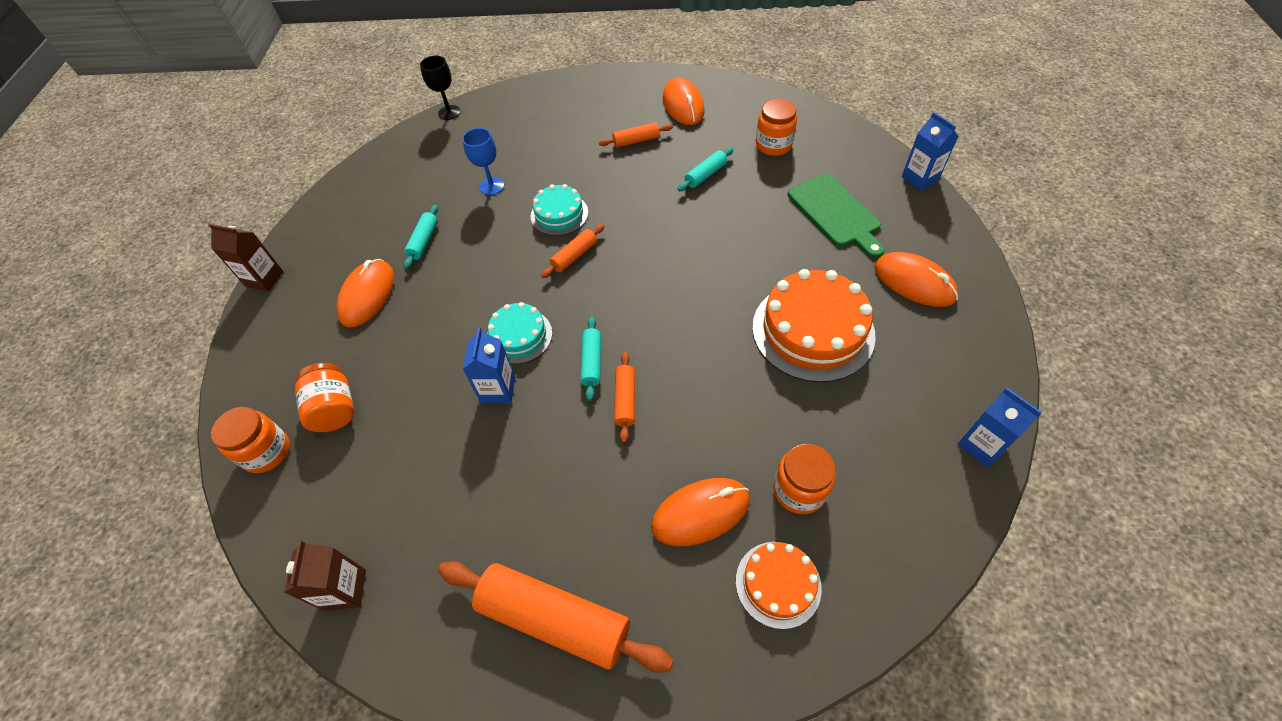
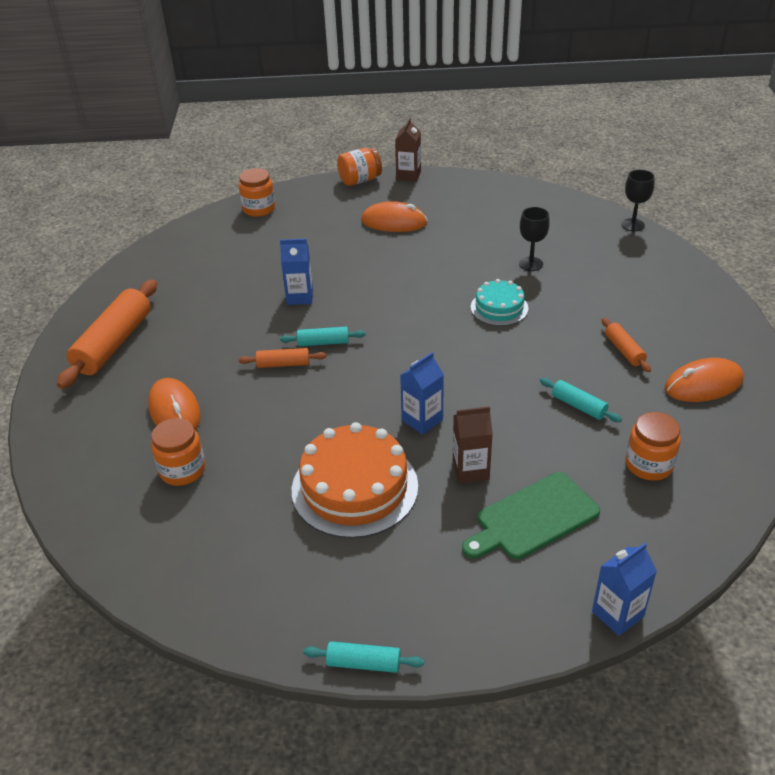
camera: 85 degrees right, 15 degrees down
brown carton [284,541,366,611] -> brown carton moved to [453,406,493,483]
orange jar [295,363,354,432] -> orange jar moved to [337,148,382,186]
turquoise rolling pin [404,205,438,269] -> turquoise rolling pin moved to [303,641,424,673]
blue goblet [462,128,504,195] -> black goblet [519,207,550,271]
turquoise cake [487,302,552,364] -> none
orange rolling pin [541,224,605,278] -> none
orange cake [736,542,822,629] -> none
orange mouse [874,252,958,307] -> none
blue carton [958,388,1043,467] -> blue carton moved to [400,352,444,435]

